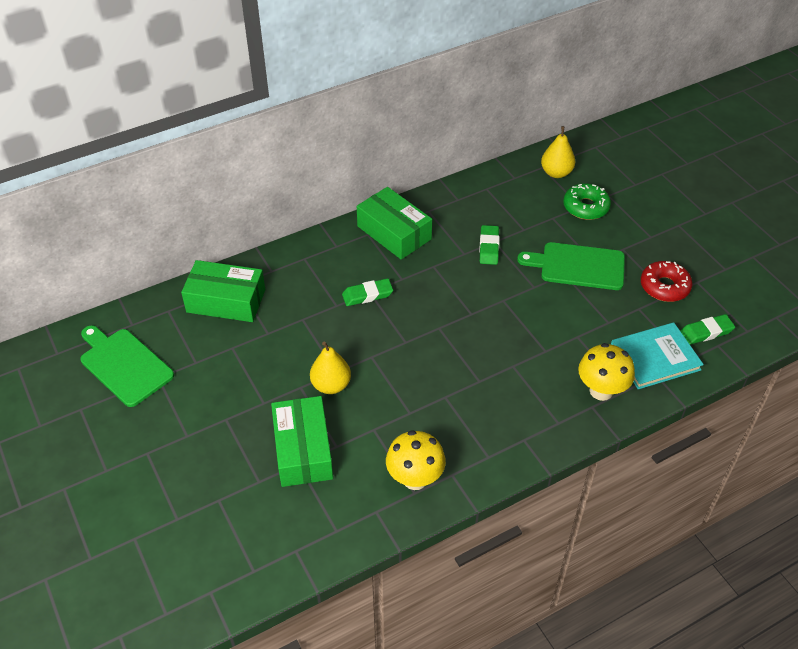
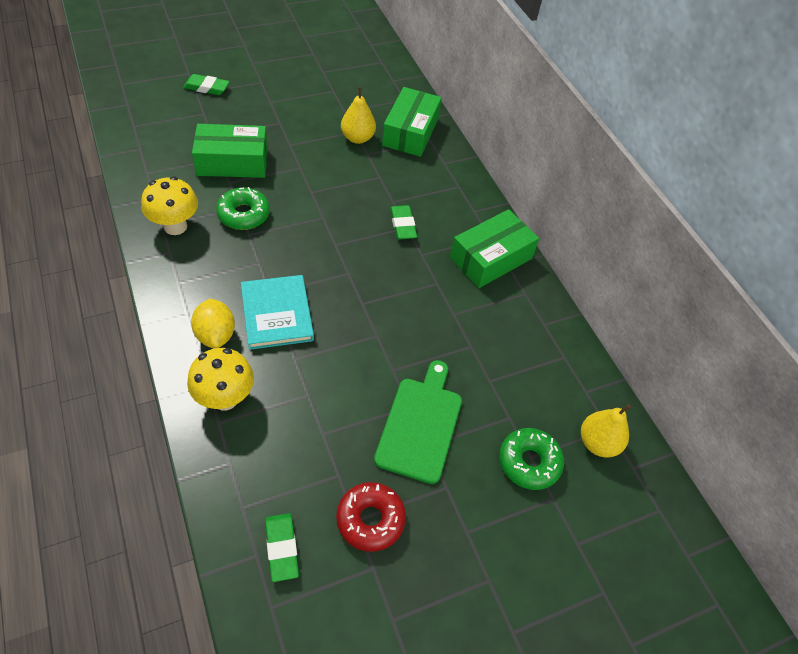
camera: 90 degrees right, 5 degrees up
green cutting board [80,325,174,407] -> none
yellow pear [310,342,351,394] -> yellow pear moved to [341,87,376,144]
green eraser [479,225,500,265] -> green eraser moved to [183,74,229,95]
turquoise book [611,322,704,389] -> turquoise book moved to [241,275,314,350]
none -> yellow lemon [191,299,235,349]
none -> green donut [216,187,270,230]

